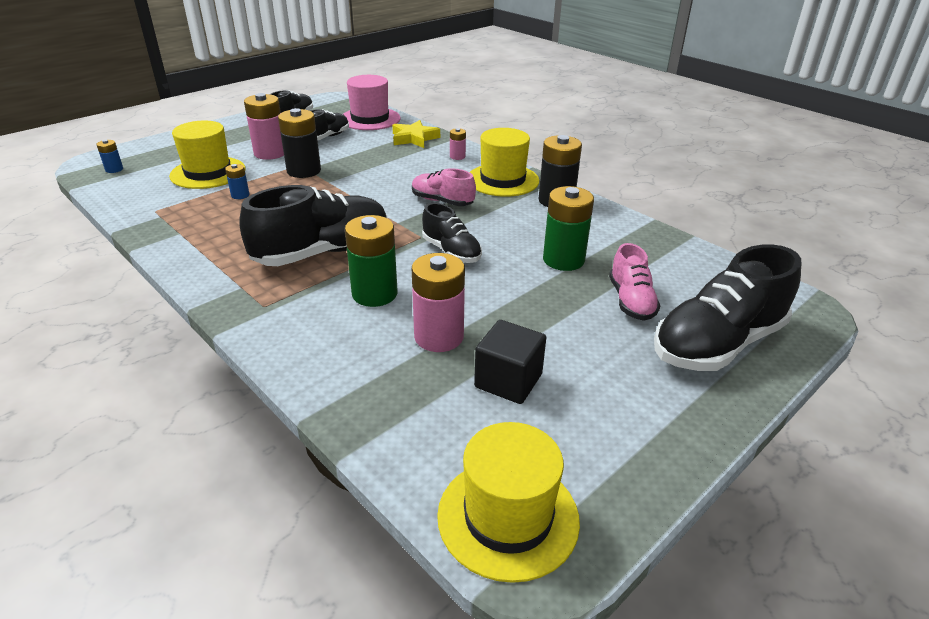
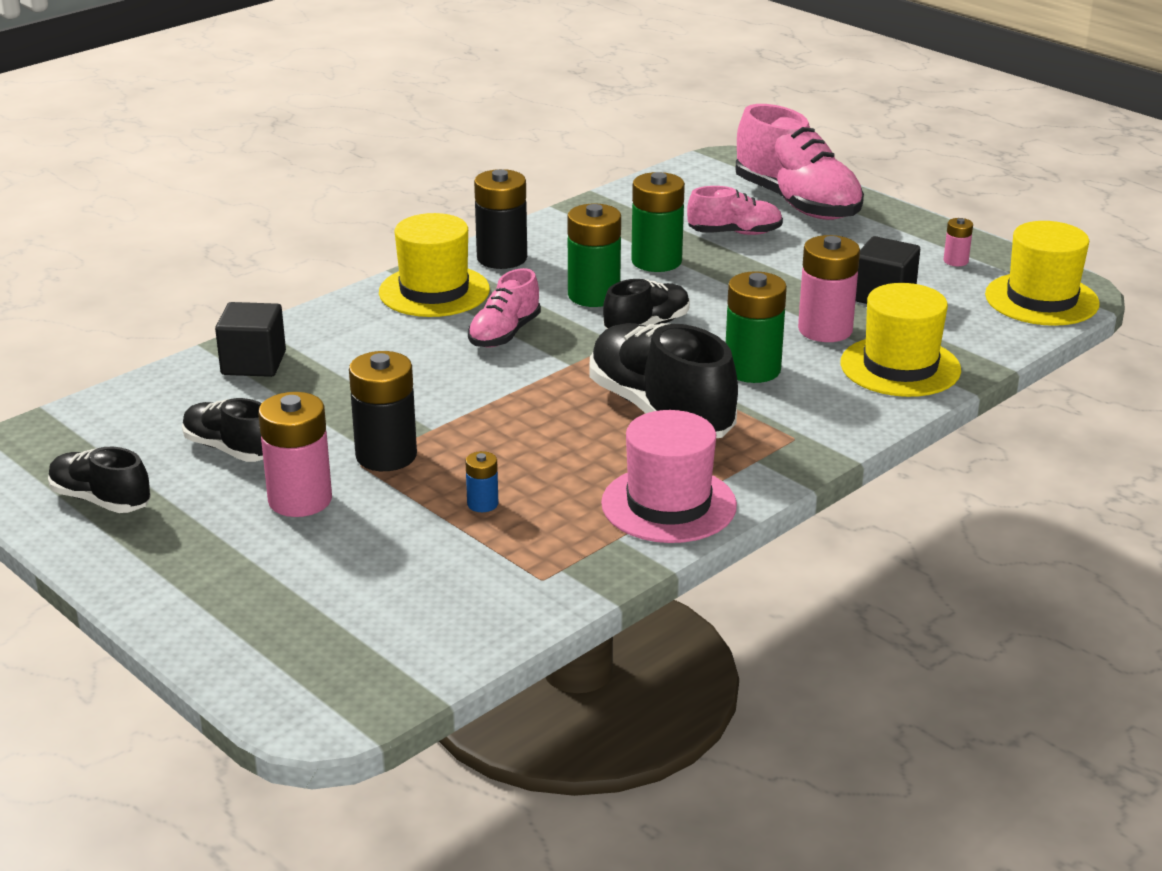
camera: 90 degrees left, 5 degrees down
blue battery [96,140,123,173] -> none
yellow hat [169,121,245,189] -> yellow hat moved to [840,283,961,397]
pink hat [343,75,400,130] -> pink hat moved to [601,410,737,543]
yellow star [392,120,440,148] -> black cube [215,302,286,377]
pink battery [450,128,466,160] -> pink battery moved to [944,218,973,266]
black shoe [654,244,801,371] -> pink shoe [735,104,864,220]
none -> green battery [567,204,621,307]

